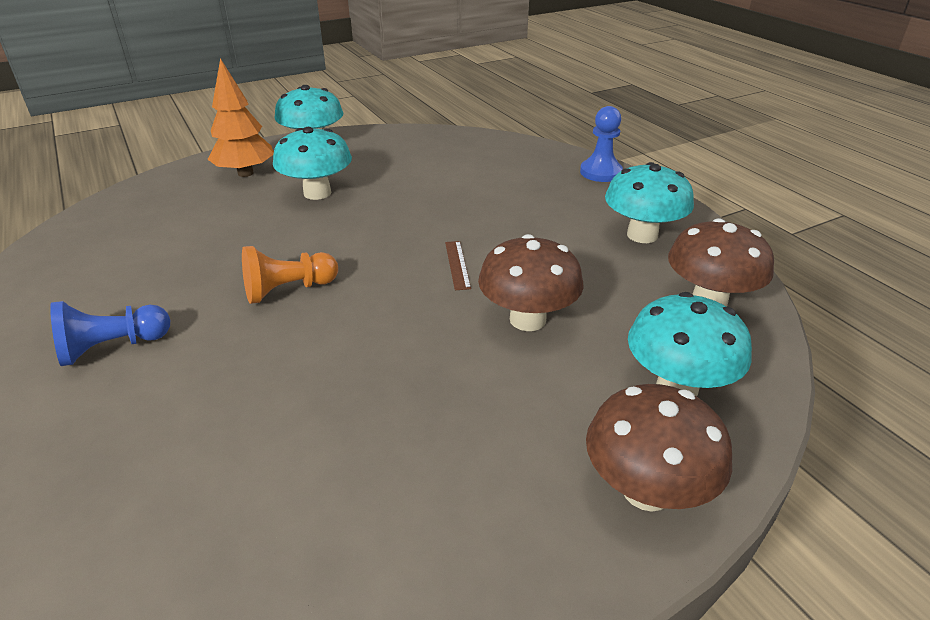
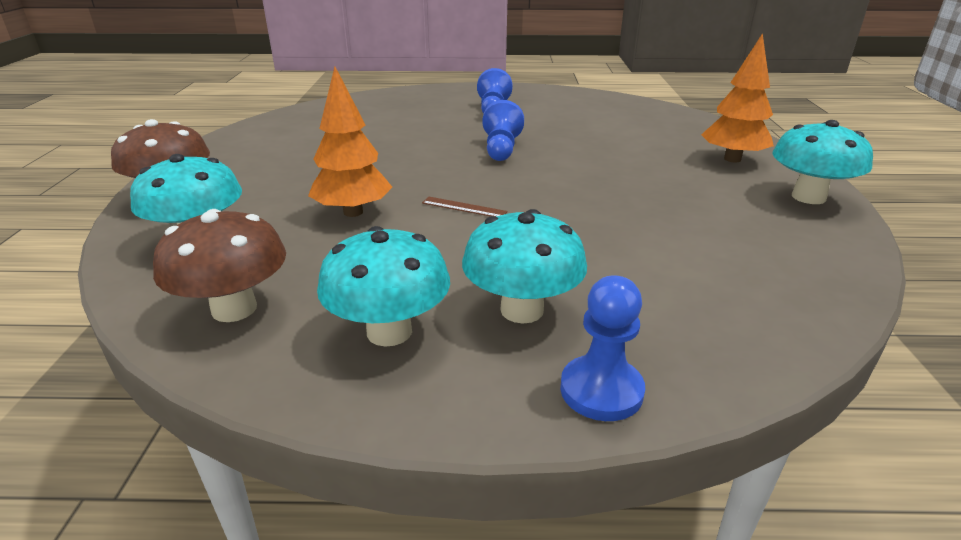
camera: 120 degrees right, 5 degrees down
orange pawn [242,246,338,304] -> blue pawn [482,100,524,161]
turquoise mushroom [273,127,352,200] -> turquoise mushroom moved to [462,209,587,323]
brown mushroom [478,234,584,331] -> orange tree [308,67,392,217]

